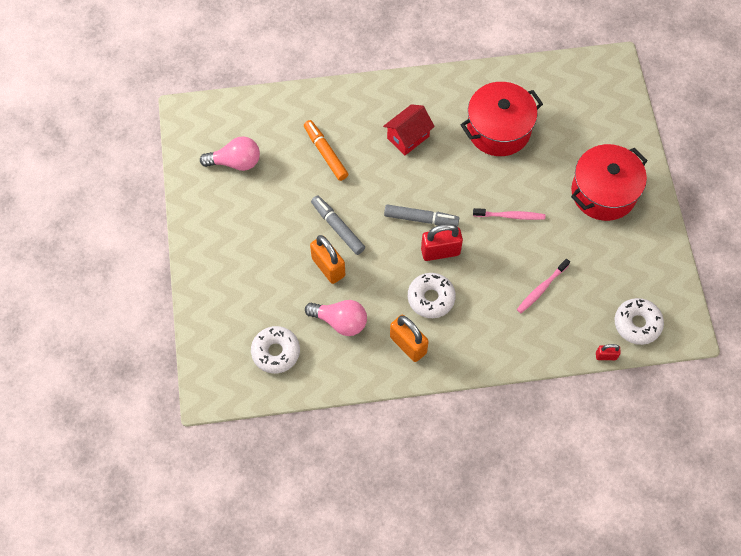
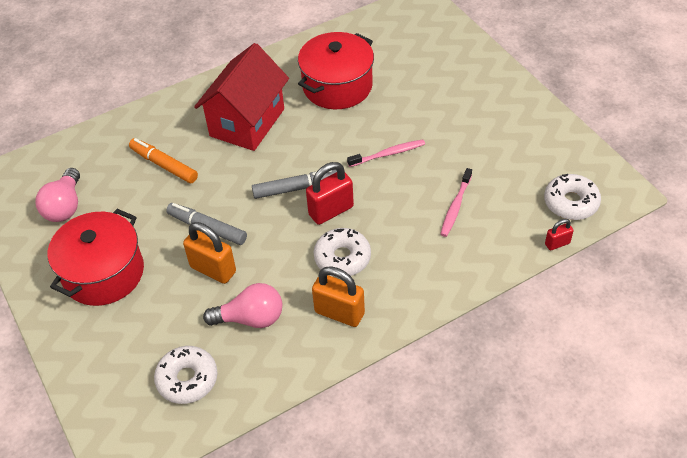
camera: 20 degrees left, 15 degrees down
pink light bulb [200,136,260,171] -> pink light bulb turned 120 degrees clockwise [35,168,80,222]
red house [383,104,435,155] -> red house [194,43,289,151], size x1.71
red pot [571,144,648,221] -> red pot moved to [48,209,144,306]

